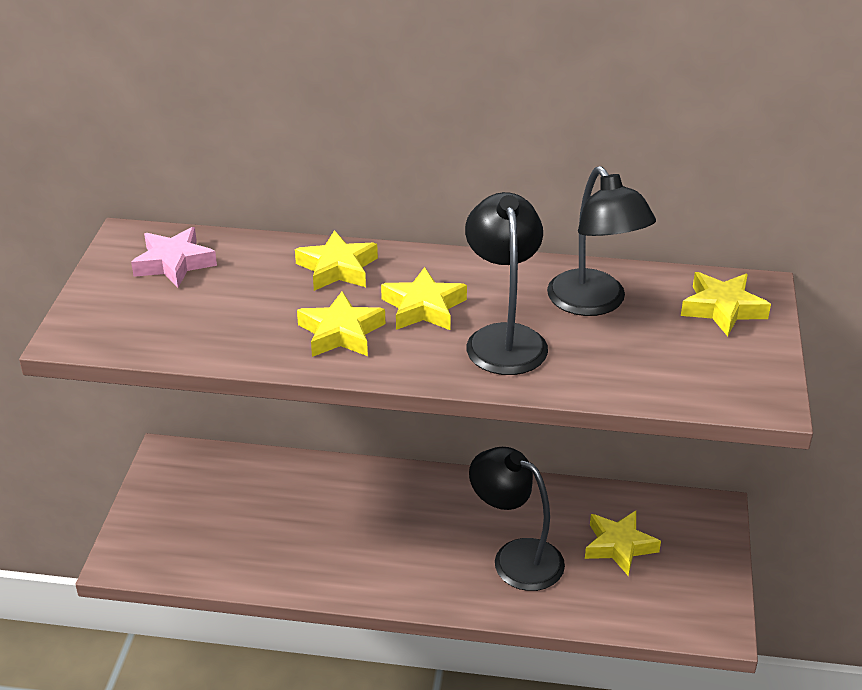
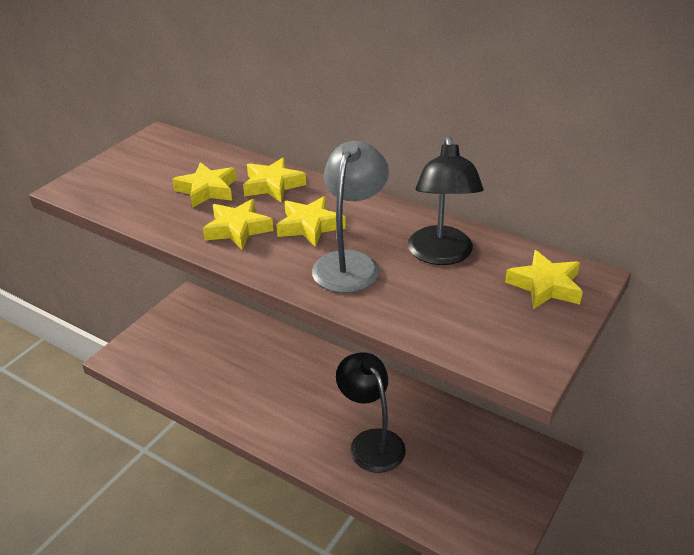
camera: 25 degrees right, 0 degrees up
pink star [131,227,217,288] -> none
black lamp [465,192,548,375] -> grey lamp [312,141,389,293]
yellow star [585,511,661,576] -> yellow star moved to [172,162,237,208]

